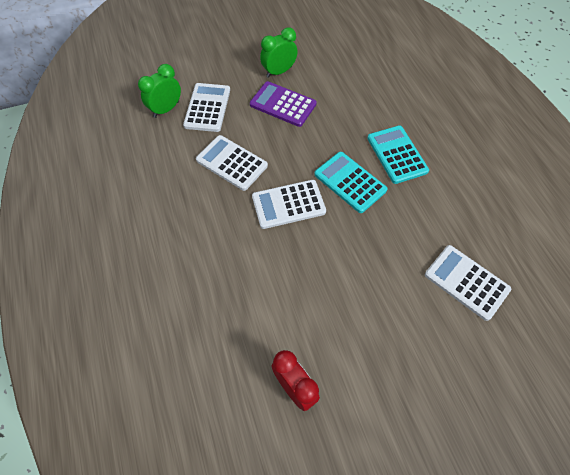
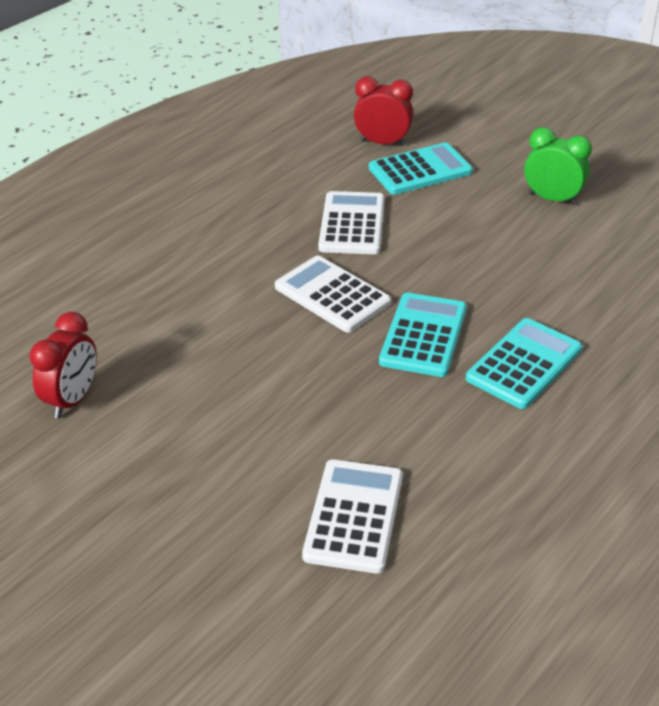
camera: 60 degrees right, 20 degrees down
green clock [138,64,181,118] -> red clock [354,76,413,146]
white calculator [183,83,230,132] -> turquoise calculator [369,142,473,195]
purple calculator [250,81,317,127] -> none

